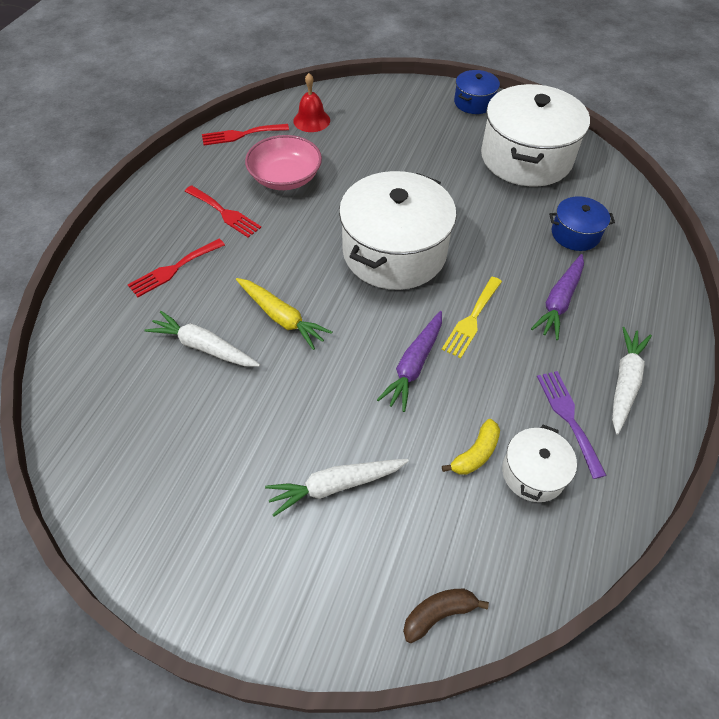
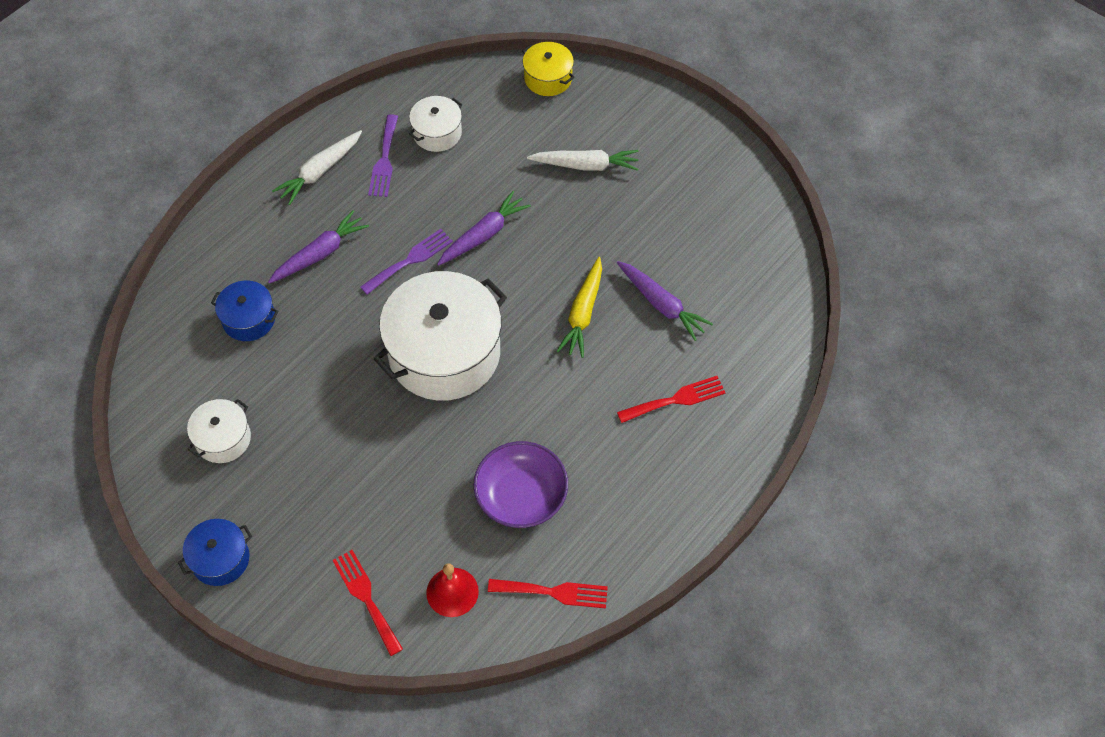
camera: 160 degrees left, 5 degrees up
white carrot [144,311,260,367] -> purple carrot [617,261,713,341]
red fork [185,185,261,238] -> red fork moved to [332,550,403,656]
yellow carrot [236,278,332,350] -> yellow carrot turned 135 degrees counterclockwise [557,257,602,358]
pink bowl [245,135,322,190] -> purple bowl [473,441,568,528]
brown banana [403,589,489,643] -> yellow pot [522,42,575,96]
yellow fork [442,277,502,358] -> purple fork [360,229,453,295]
yellow banana [442,419,500,475] -> none
white pot [481,84,590,187] -> white pot [187,399,251,463], size x0.48

